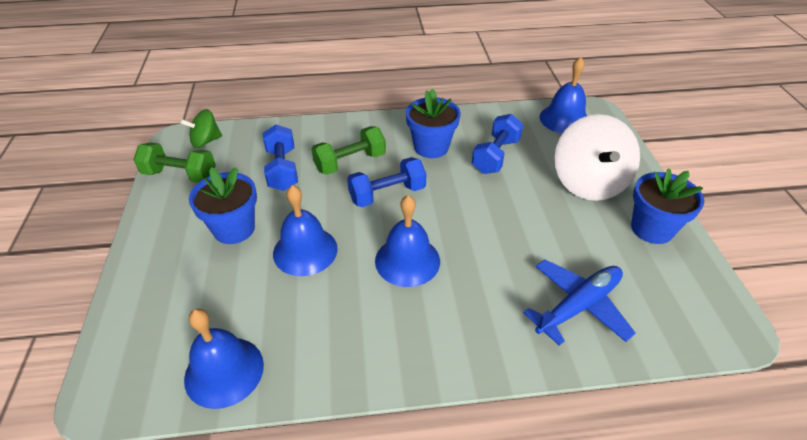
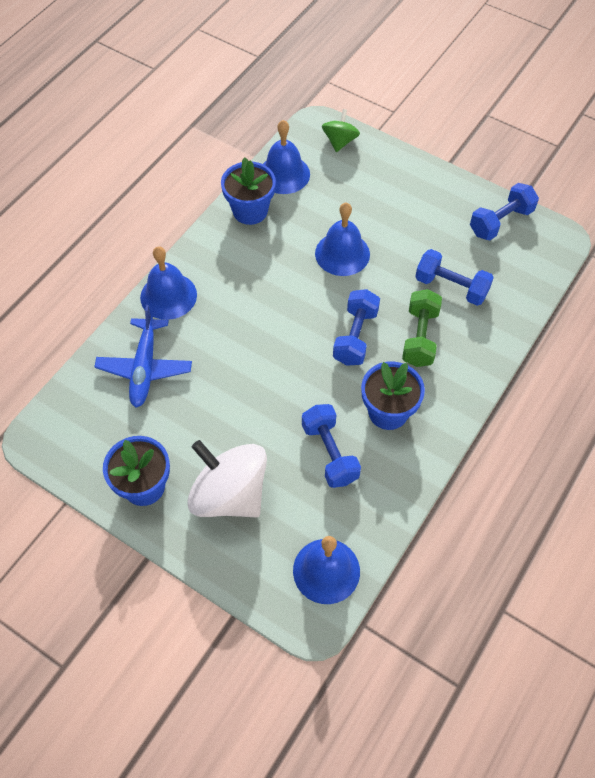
camera: 130 degrees right, 15 degrees up
green dumbbell [134,142,216,183] -> blue dumbbell [470,183,539,240]
green spinning top [180,109,222,148] -> green spinning top moved to [322,109,360,152]
blue flower pot [189,167,257,244] -> blue flower pot moved to [221,157,276,225]
blue bell [375,195,440,287] -> blue bell moved to [140,246,197,320]

